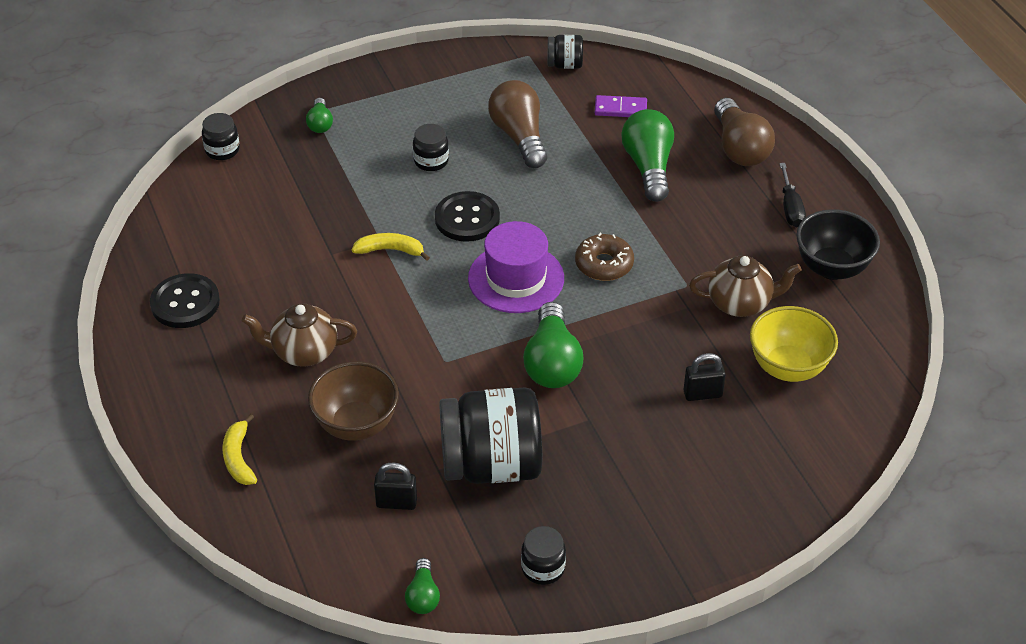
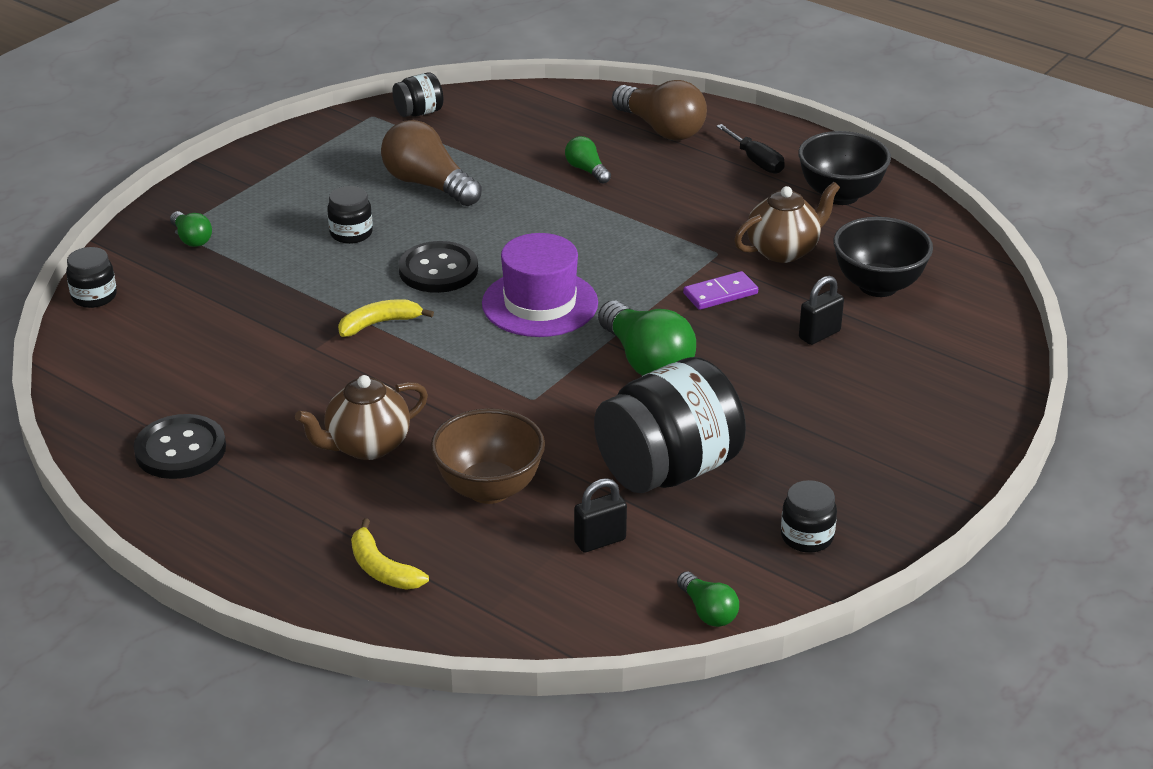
camera: 30 degrees left, 10 degrees down
brown donut [575,233,634,281] -> none
purple domino [595,95,647,117] -> purple domino moved to [683,271,758,310]
green light bulb [621,109,674,202] -> green light bulb [565,136,611,184], size x0.52
yellow bowl [750,306,838,382] -> black bowl [833,217,933,297]

